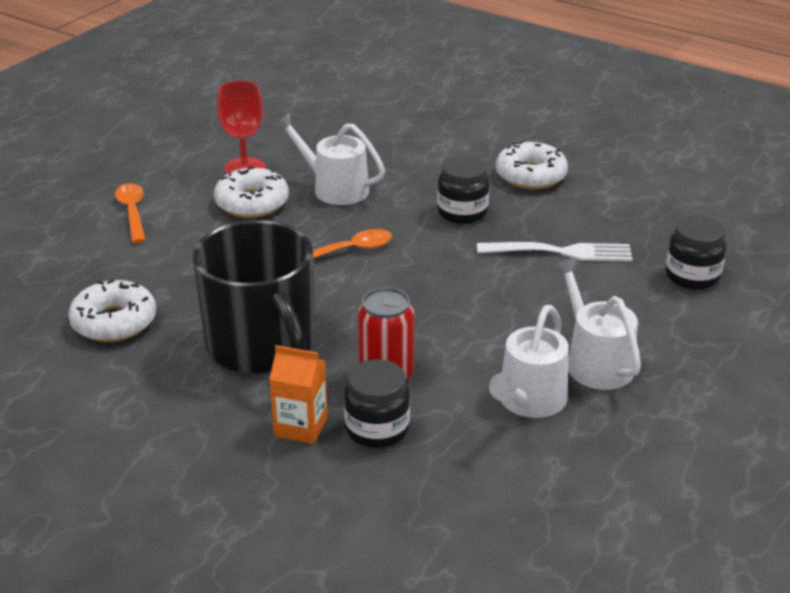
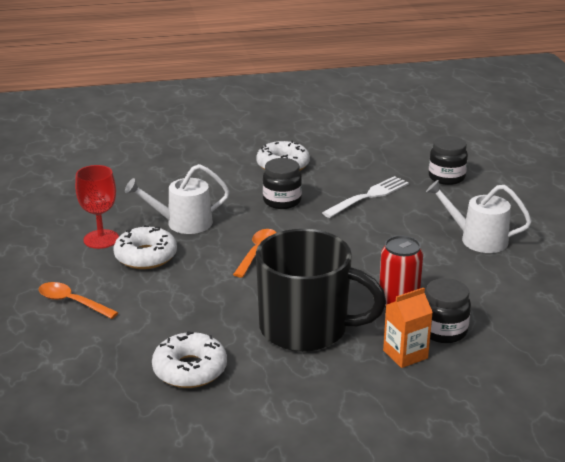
camera: 45 degrees left, 5 degrees down
white watering can [489,305,569,418] -> none

